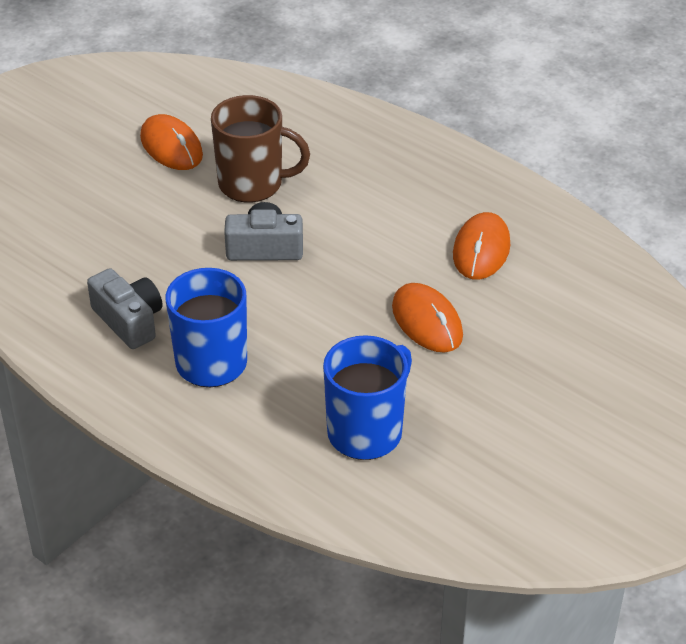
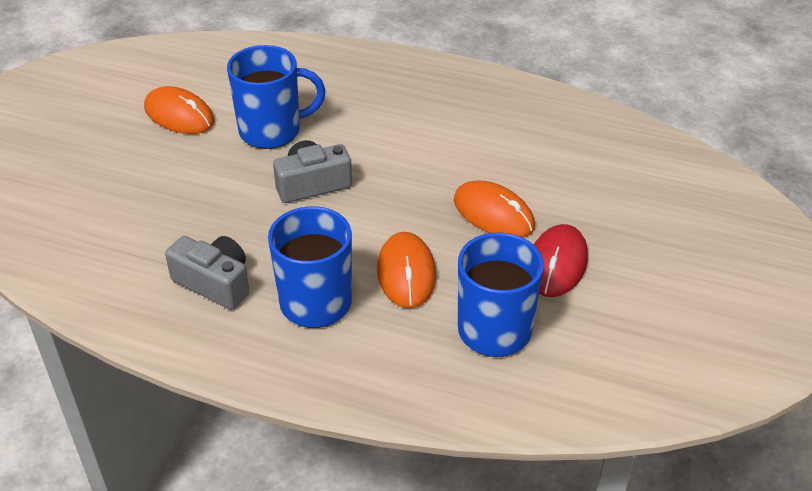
camera: 20 degrees left, 0 degrees up
brown mug [211,95,310,202] -> blue mug [227,45,326,149]
orange mouse [453,212,510,280] -> orange mouse moved to [377,232,436,308]
none -> red mouse [534,224,588,297]

